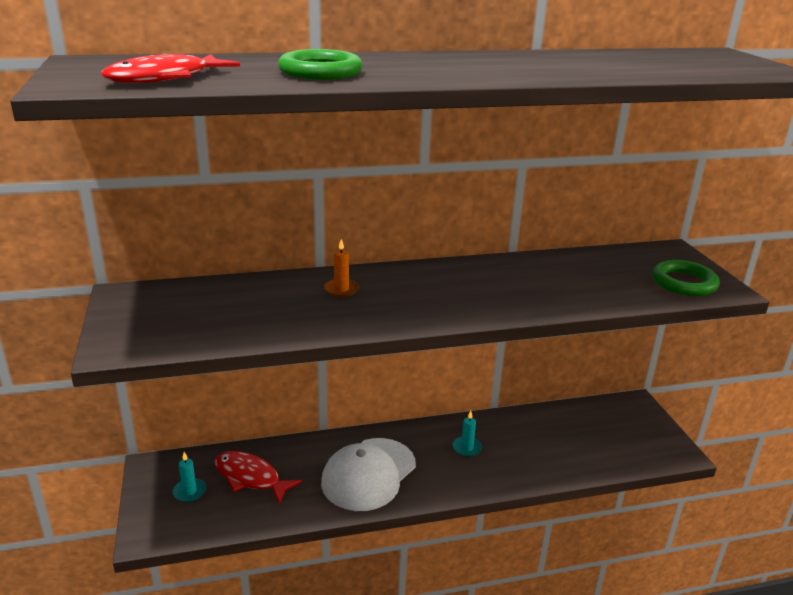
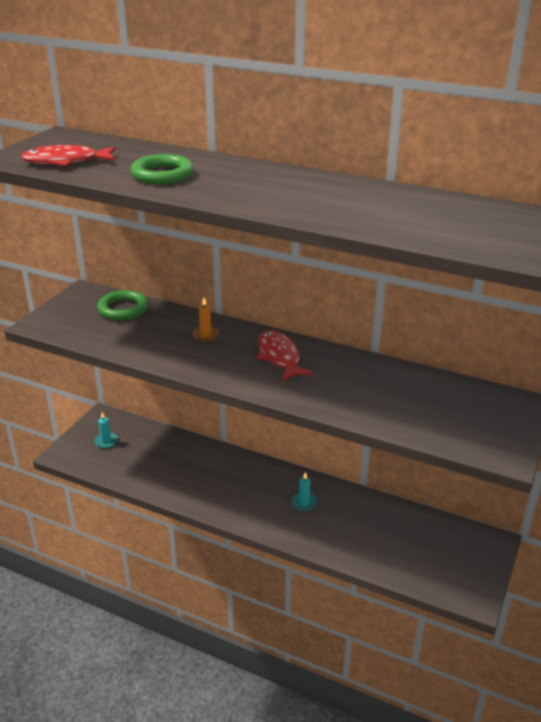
camera: 40 degrees right, 5 degrees up
red fish [215,451,302,504] -> red fish moved to [257,331,313,381]
white cap [321,438,416,511] -> none
green ring [652,260,720,296] -> green ring moved to [97,290,149,320]

